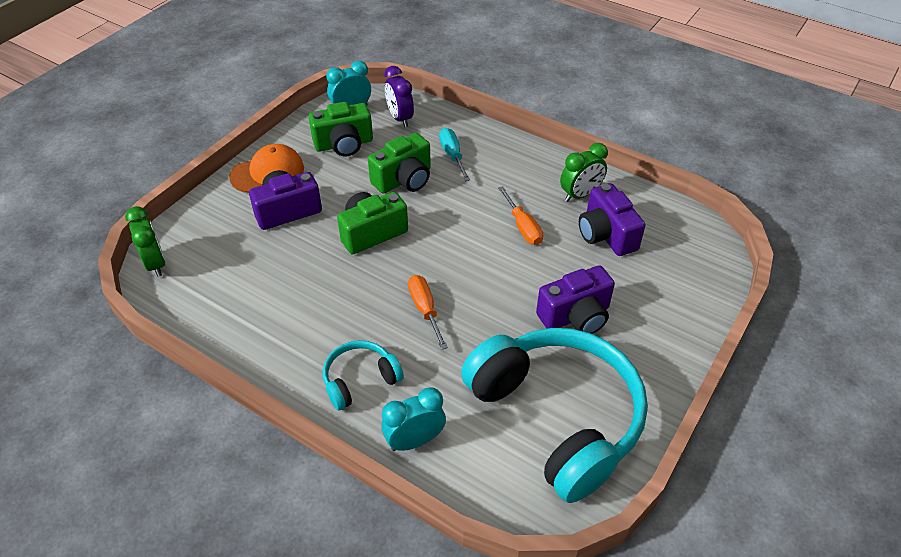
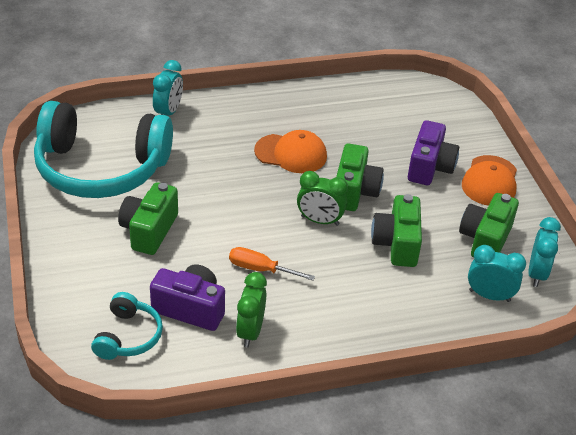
camera: 130 degrees right, 5 degrees down
green clock [125,206,165,277] -> green clock moved to [297,171,348,226]
turquoise headphones [323,340,404,410] -> turquoise headphones moved to [91,292,163,360]
purple clock [384,66,414,127] -> turquoise clock [468,245,526,302]
orange screwdriver [408,275,448,349] -> none
turquoise screwdriver [439,128,470,181] -> none
purple camera [536,265,615,334] -> green camera [118,182,178,255]
none -> orange cap [254,130,327,173]

